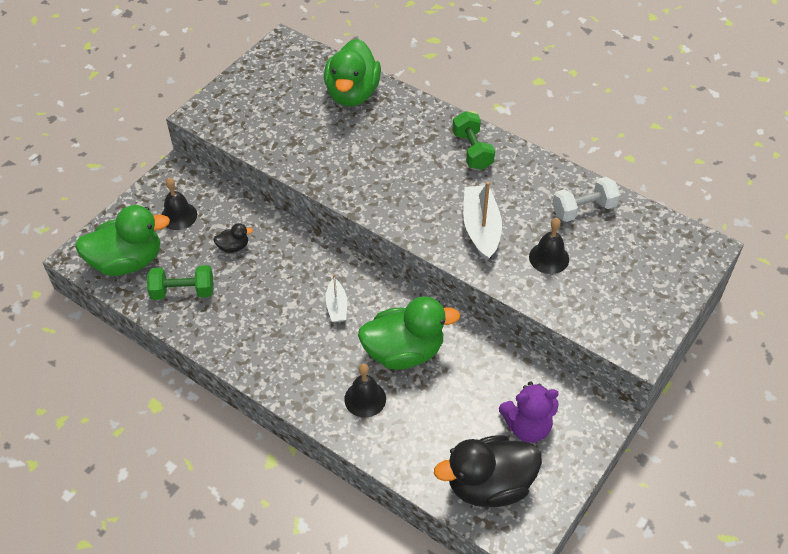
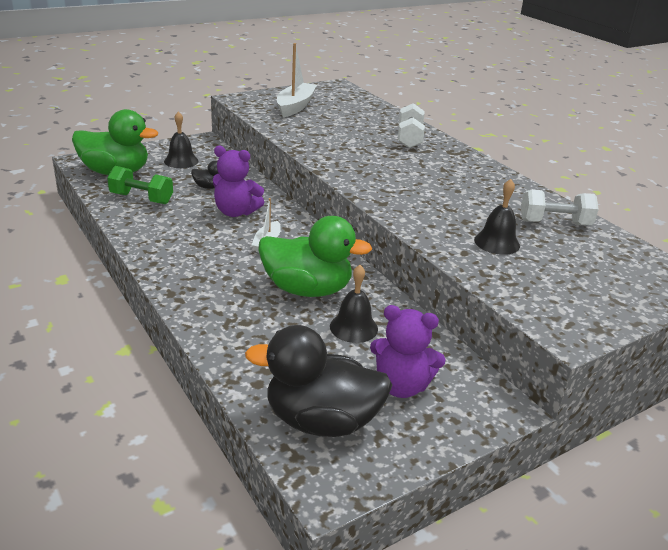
camera: 20 degrees right, 20 degrees down
green duck [324,39,381,106] -> none
black bell [344,364,386,417] -> black bell moved to [330,265,378,343]
green dumbbell [453,111,495,170] -> none
white boat [463,181,502,261] -> white boat moved to [277,43,317,117]
none -> purple teddy bear [213,146,264,217]
none -> white dumbbell [398,103,425,148]

